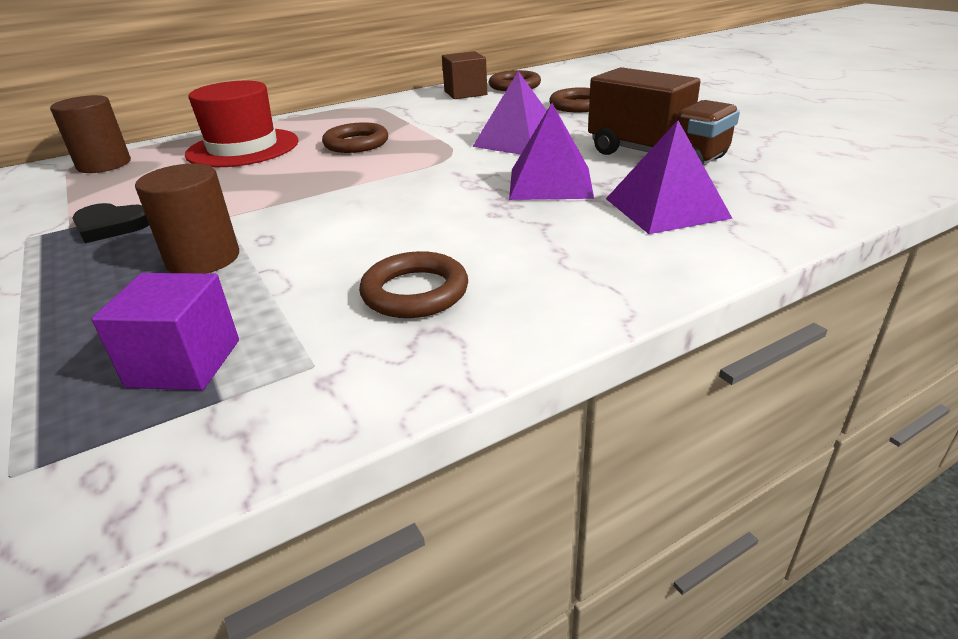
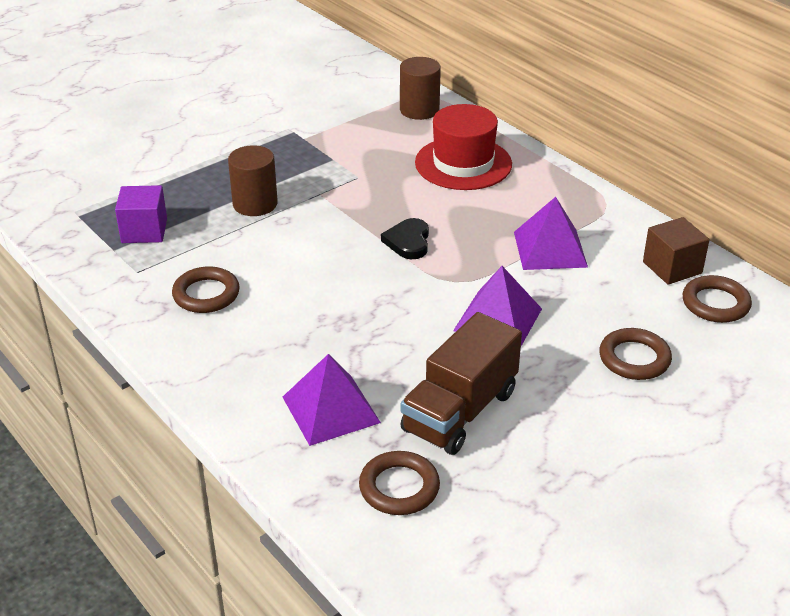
camera: 80 degrees right, 5 degrees up
black heart [72,203,149,243] -> black heart moved to [381,218,429,259]
brown ring [322,122,388,153] -> brown ring moved to [359,451,440,515]
purple pyramid [509,103,594,200] -> purple pyramid moved to [514,197,588,270]

